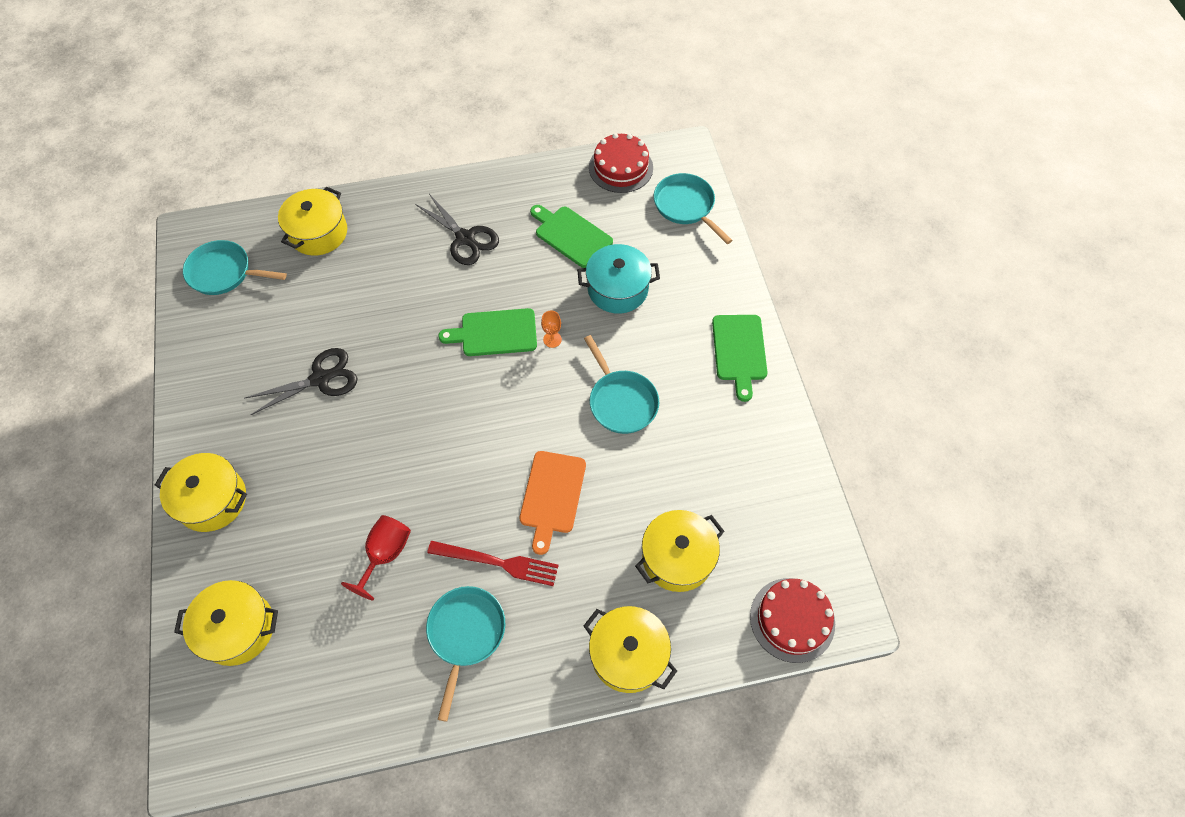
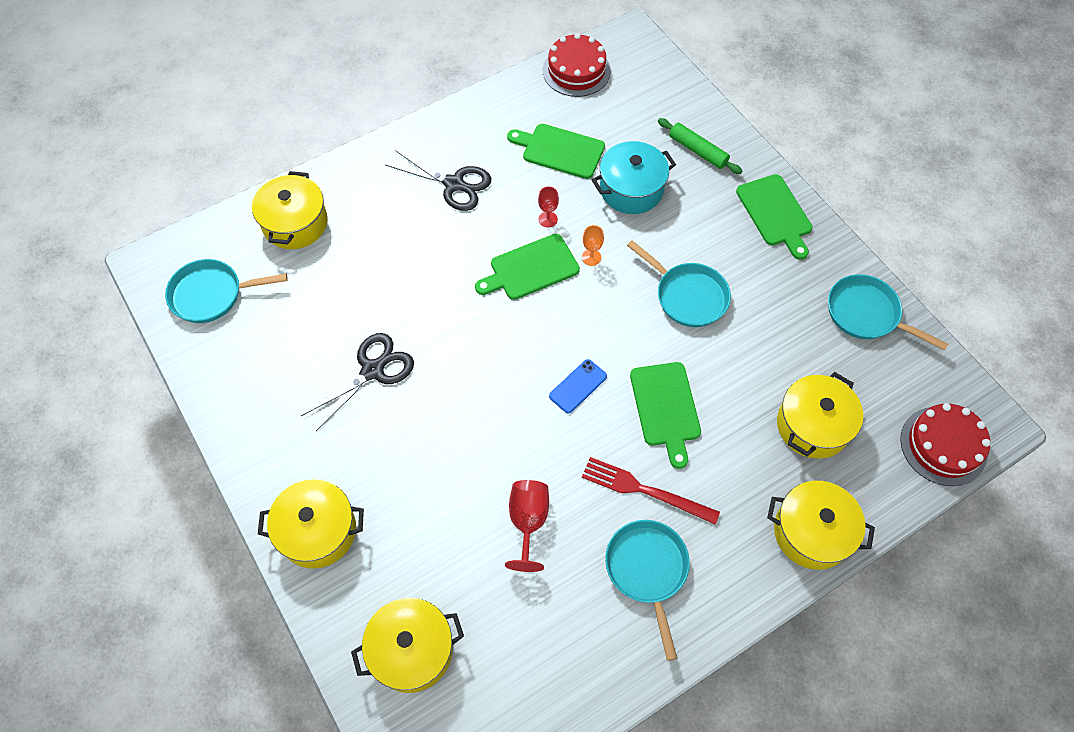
camera: 20 degrees left, 0 degrees up
red fork [427,541,559,586] -> red fork turned 150 degrees counterclockwise [582,457,720,525]
orange cutting board [520,451,586,555] -> green cutting board [630,362,701,469]
turquoise pan [654,173,733,244] -> turquoise pan moved to [828,274,948,351]
none -> red goblet [538,187,559,227]
none -> blue phone [549,359,607,414]
none -> green rolling pin [658,118,742,174]

